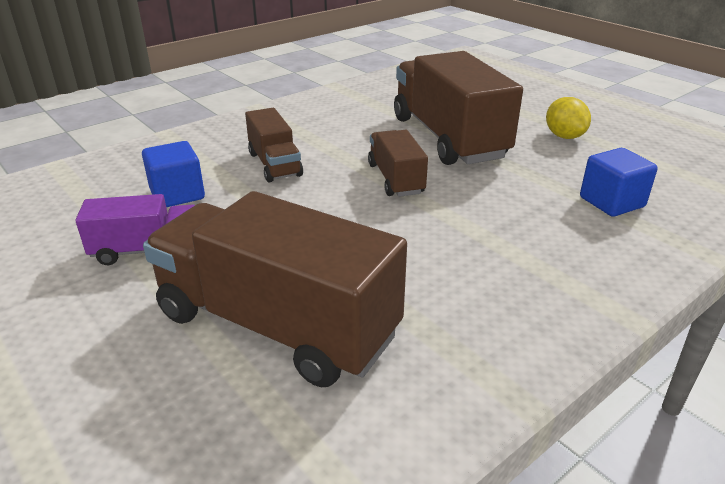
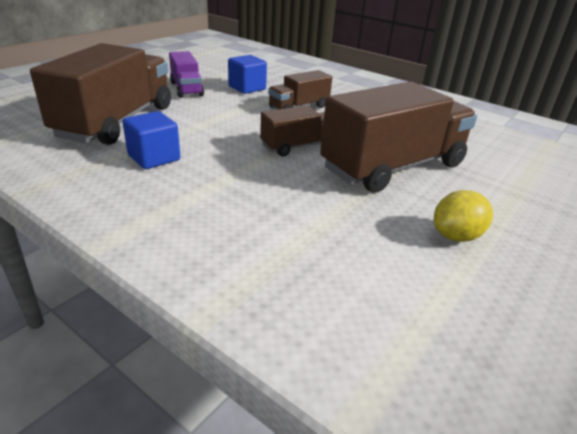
camera: 75 degrees right, 0 degrees up
blue cube [580,148,658,217] -> blue cube moved to [122,111,180,169]

